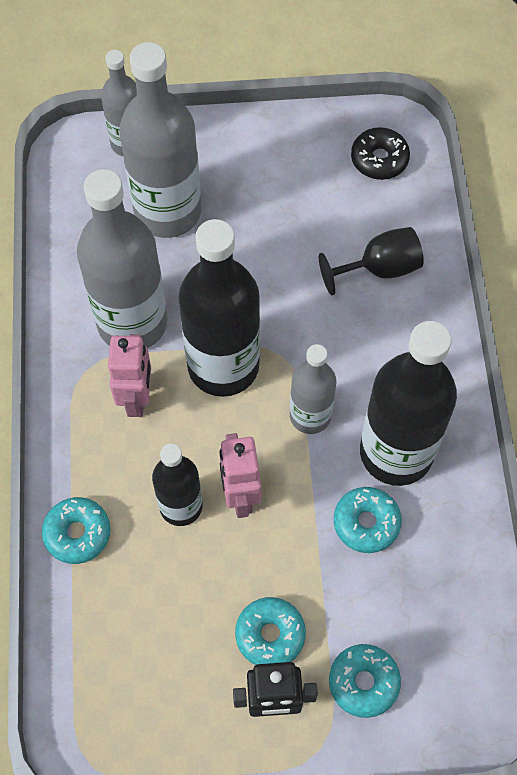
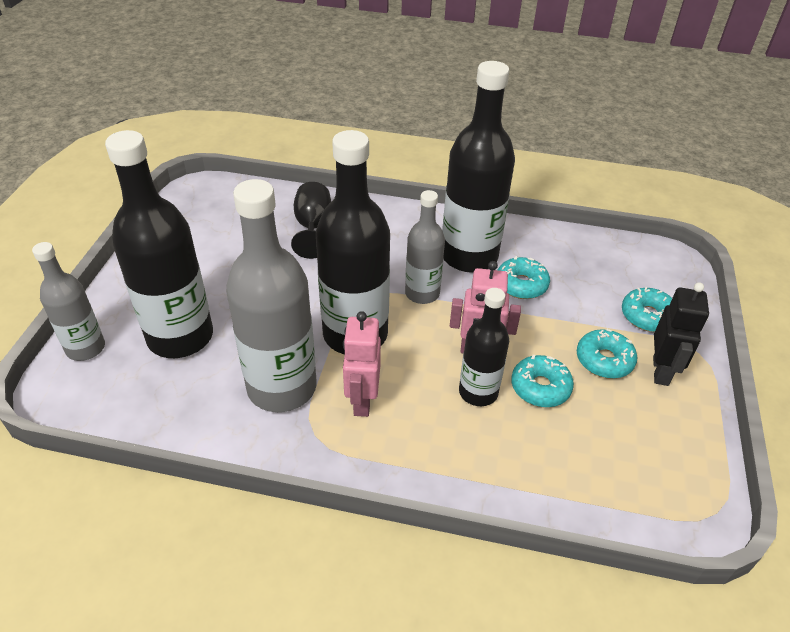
camera: 75 degrees left, 20 degrees down
turquoise donut [42,497,110,564] -> turquoise donut moved to [511,355,574,407]
pink robot [108,334,151,417] -> pink robot turned 105 degrees counterclockwise [343,311,381,417]
grey bottle [119,42,201,238] -> black bottle [105,130,213,358]
black donut [351,127,410,180] -> none

